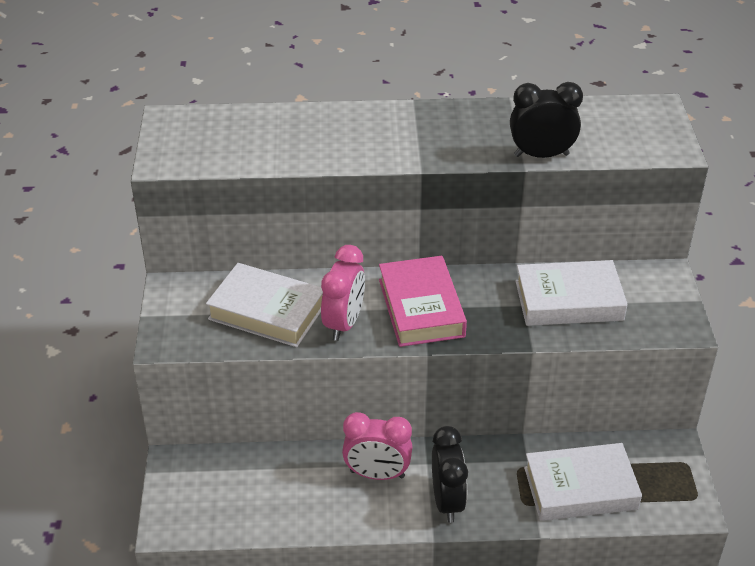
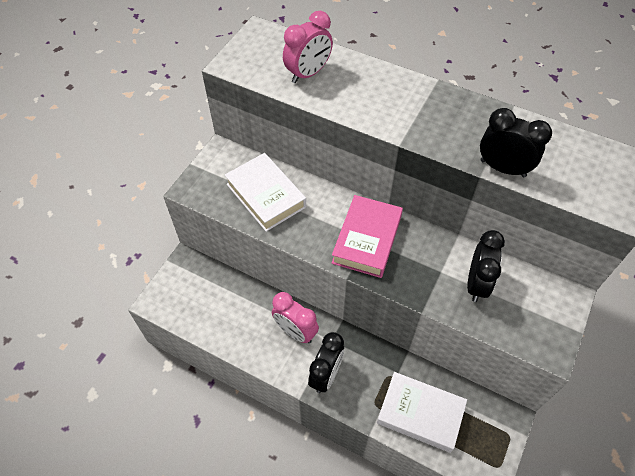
camera: 30 degrees right, 15 degrees up
pink clock [321,245,365,341] -> pink clock moved to [283,11,333,83]
white book [515,260,628,326] -> black clock [467,230,505,302]

